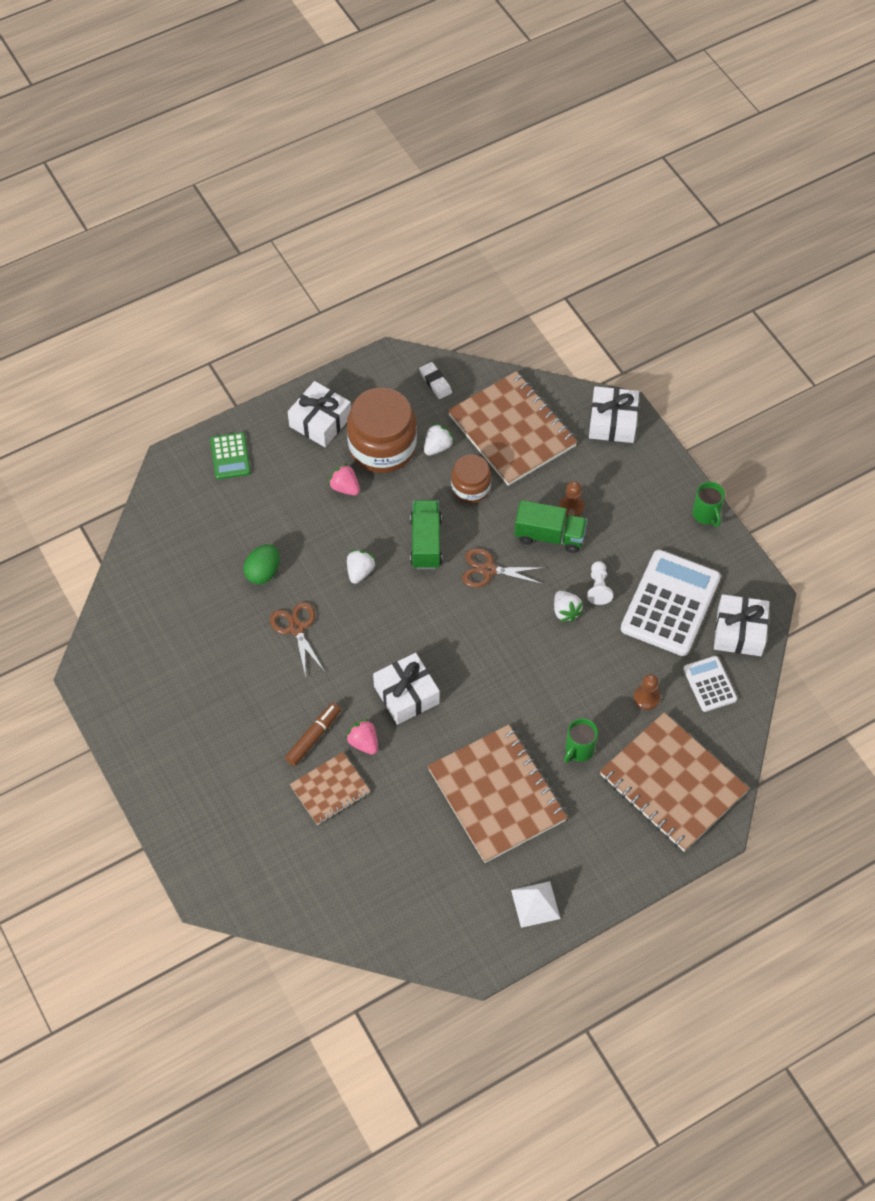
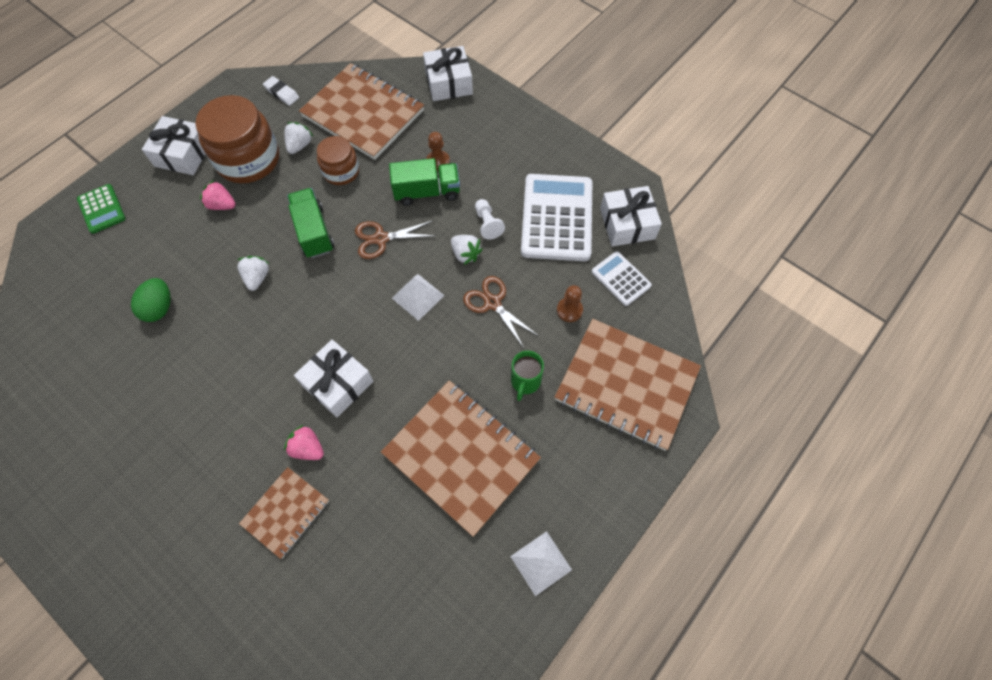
camera: 20 degrees left, 5 degrees up
brown scissors [270,602,325,677] -> brown scissors moved to [463,276,539,348]
brown marker [285,703,341,766] -> none
green mug [692,482,725,527] -> none
none -> white pyramid [392,274,445,321]

